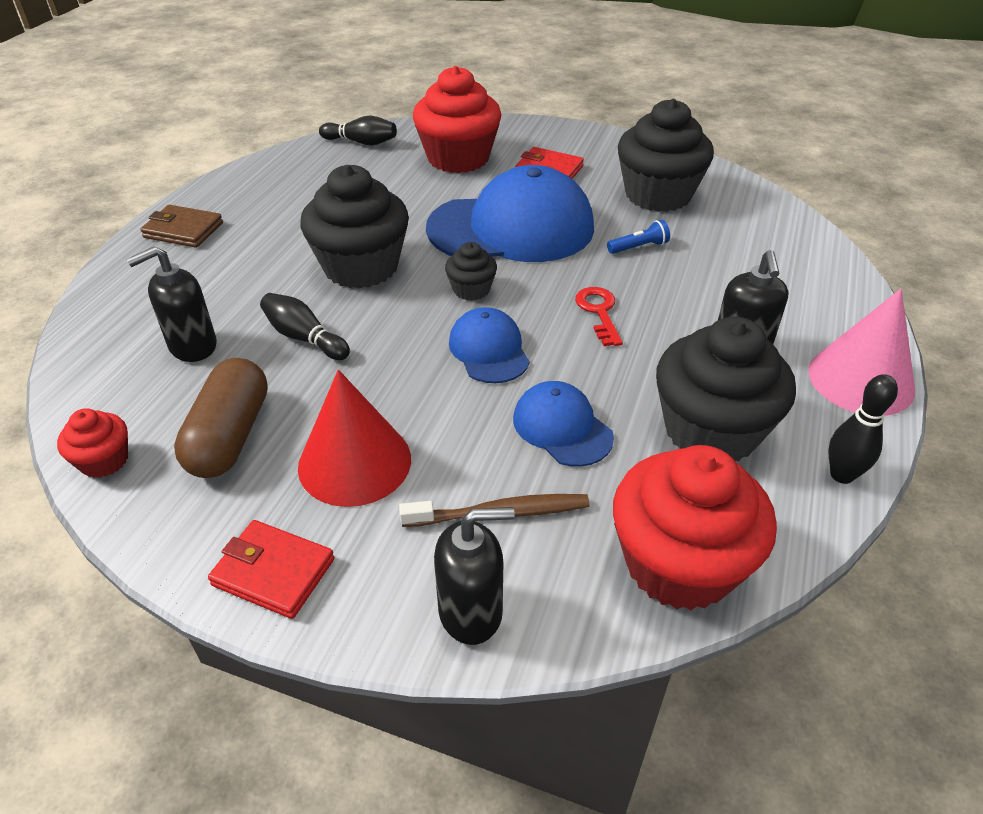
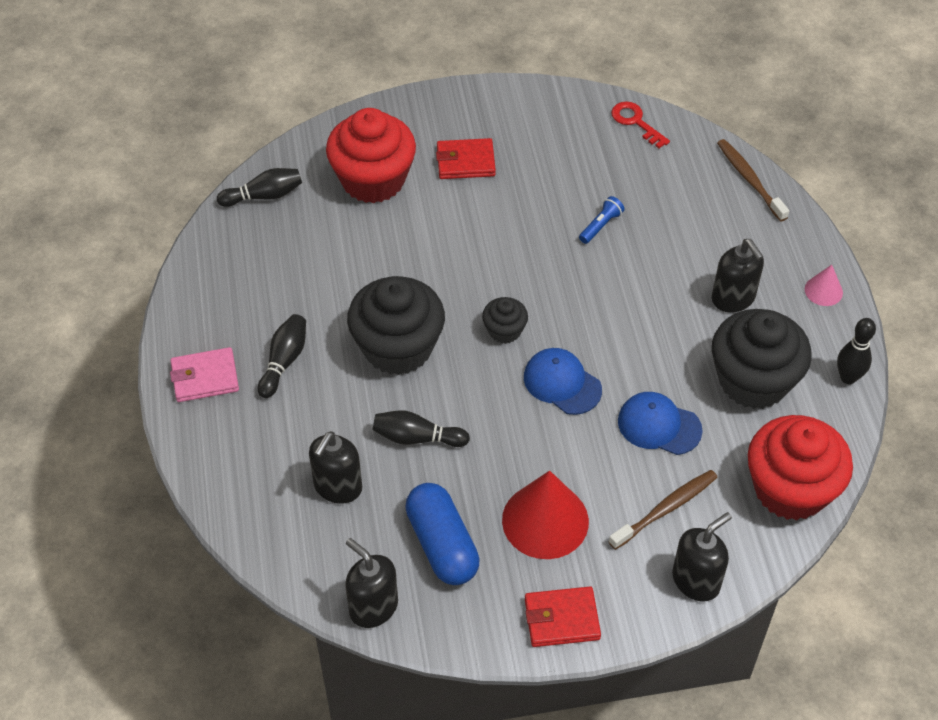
camera: 30 degrees left, 10 degrees up
red cupcake [57,409,128,478] -> black soap dispenser [345,538,398,628]
brown wallet [140,205,223,248] -> pink wallet [170,347,239,402]
brown capsule [174,358,268,478] -> blue capsule [405,483,480,585]
blue cap [426,165,594,262] -> none
red key [575,287,623,346] -> red key moved to [611,101,670,148]
black cupcake [618,99,714,212] -> none
pink cone [808,289,915,416] -> pink cone [805,265,843,306], size x0.49
none -> black bowling pin [258,314,306,398]
none -> brown toothbrush [717,139,789,222]

